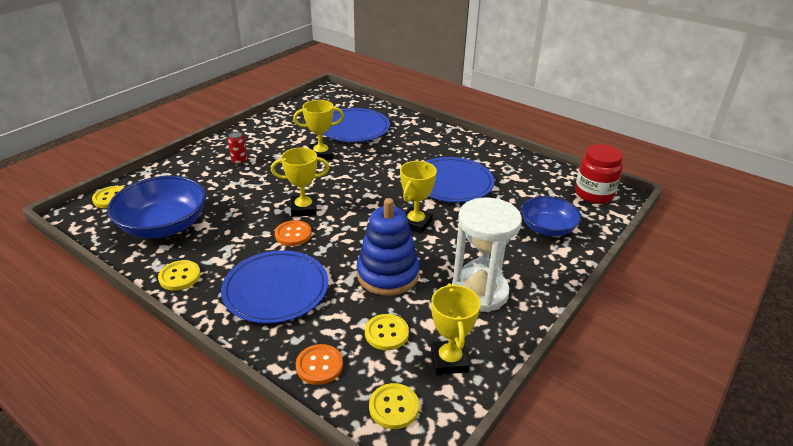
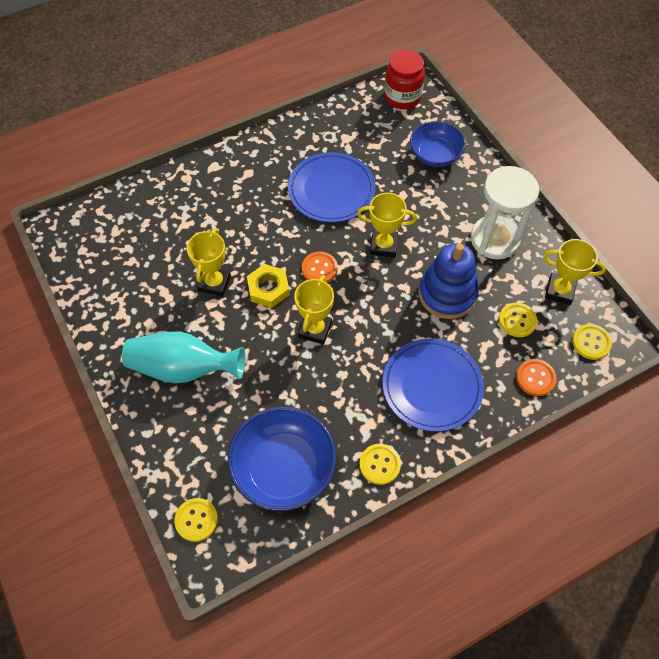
camera: 65 degrees left, 25 degrees up
red can [228,131,247,165] -> turquoise vase [122,332,245,383]
orange button [275,220,312,246] -> orange button moved to [302,252,338,283]
blue plate [323,108,390,142] -> none
yellow trophy [400,161,437,234] -> yellow trophy turned 45 degrees counterclockwise [357,193,417,257]
none -> yellow nut [247,264,289,308]

